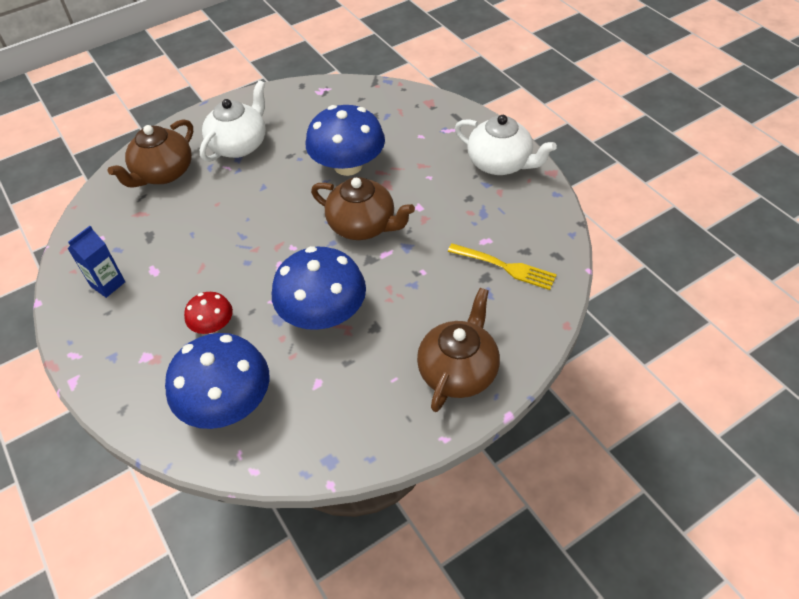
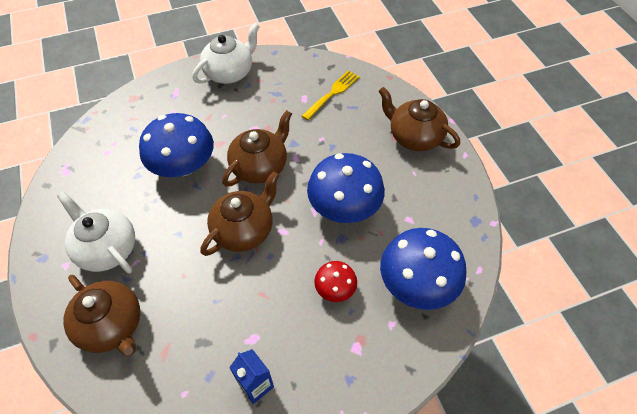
camera: 80 degrees left, 5 degrees up
none -> brown teapot [200,171,279,256]

